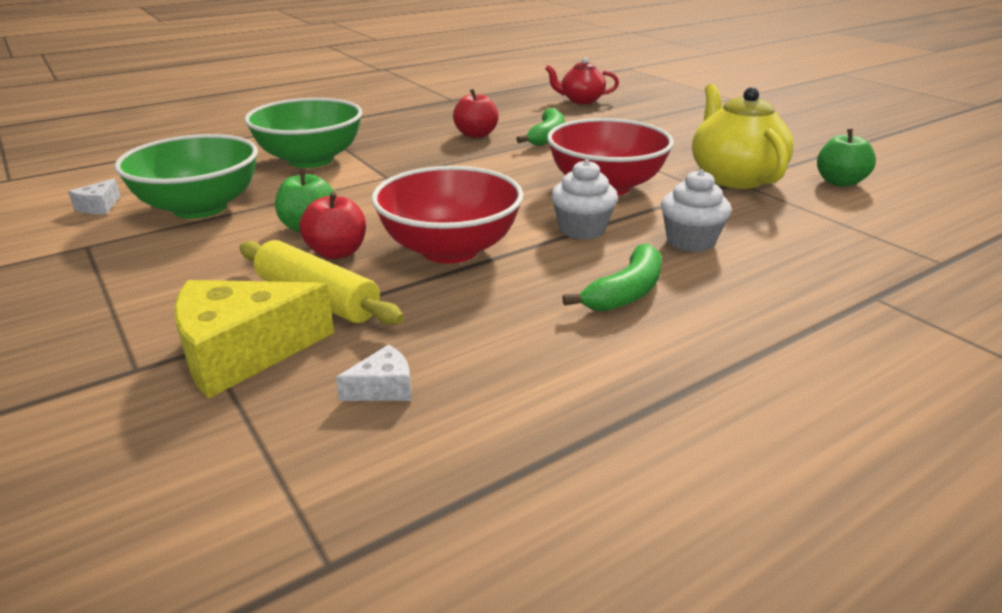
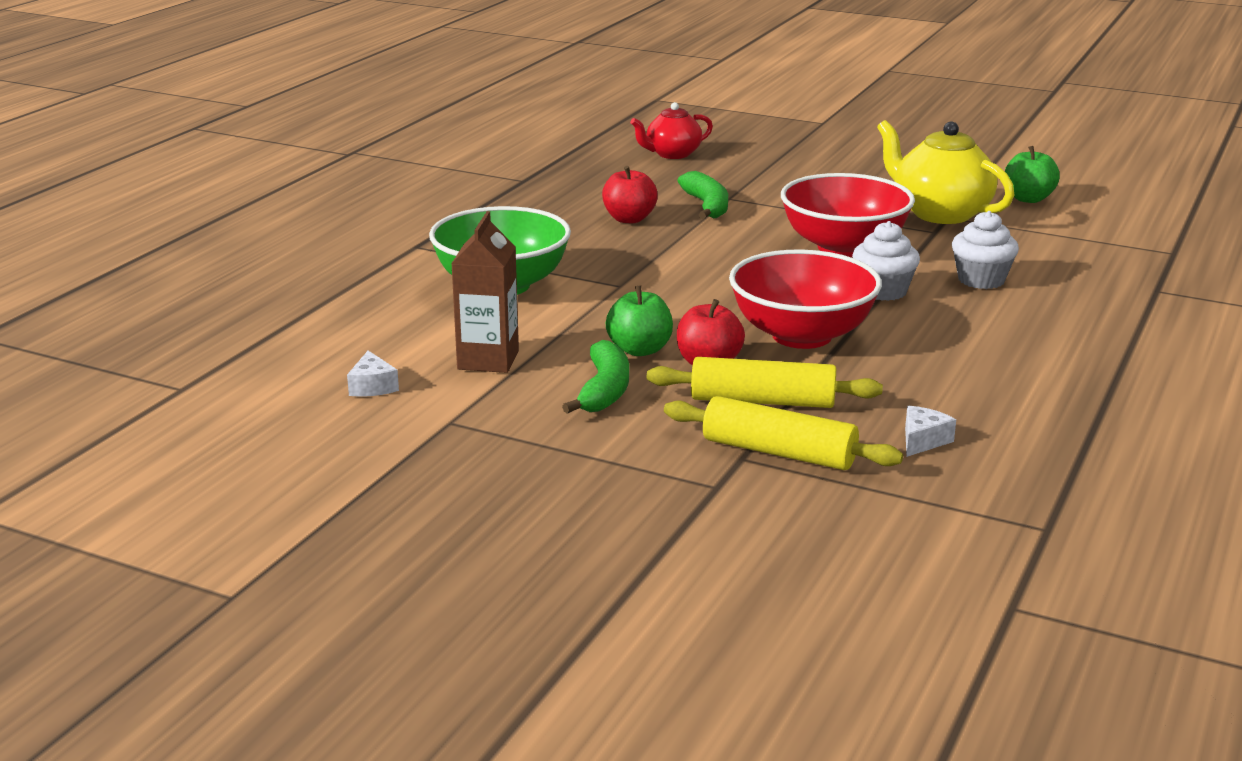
camera: 30 degrees left, 5 degrees down
green bowl [114,134,258,219] -> brown carton [451,211,519,373]
yellow cheese [174,280,334,399] -> yellow rolling pin [664,396,903,470]
green banana [562,243,662,311] -> green banana moved to [562,340,629,414]

